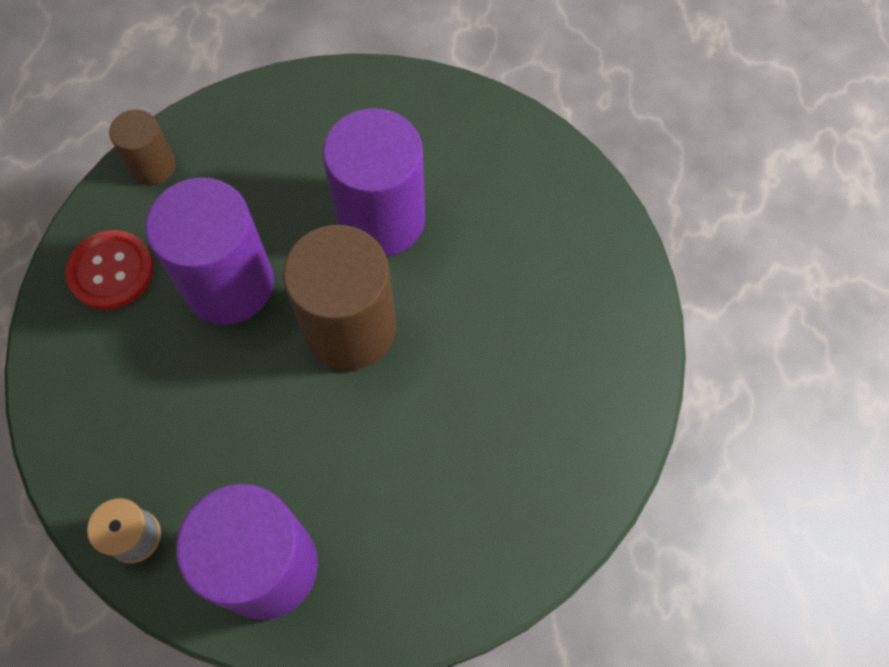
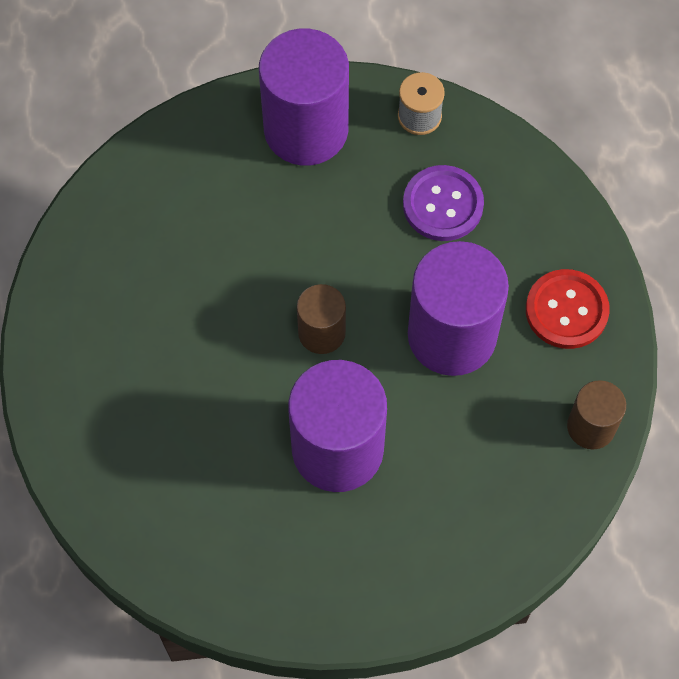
camera: 160 degrees right, 0 degrees up
brown cylinder [283,225,396,370] -> brown cylinder [297,284,346,354], size x0.53
none -> purple button [403,165,484,241]

